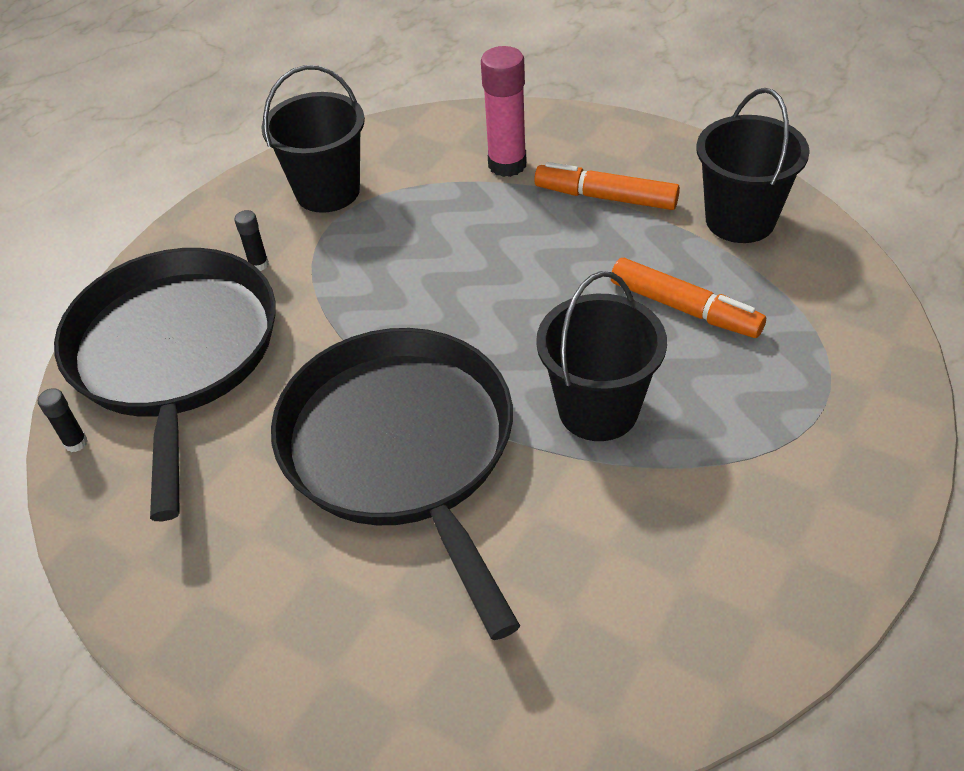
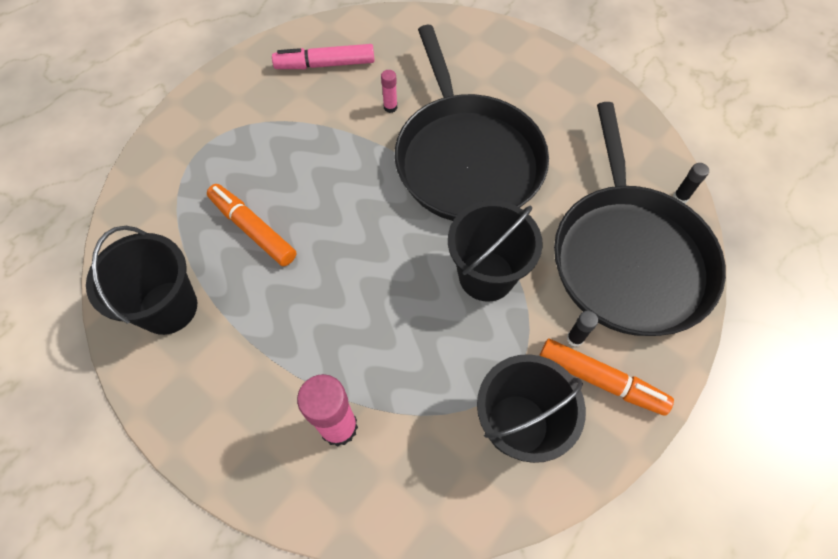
camera: 175 degrees left, 15 degrees up
orange marker [534,162,680,210] -> orange marker moved to [539,339,674,416]
black bucket [536,271,667,441] -> black bucket moved to [448,200,543,302]
none -> pink marker [272,44,374,69]
none -> pink glue stick [381,70,397,113]

